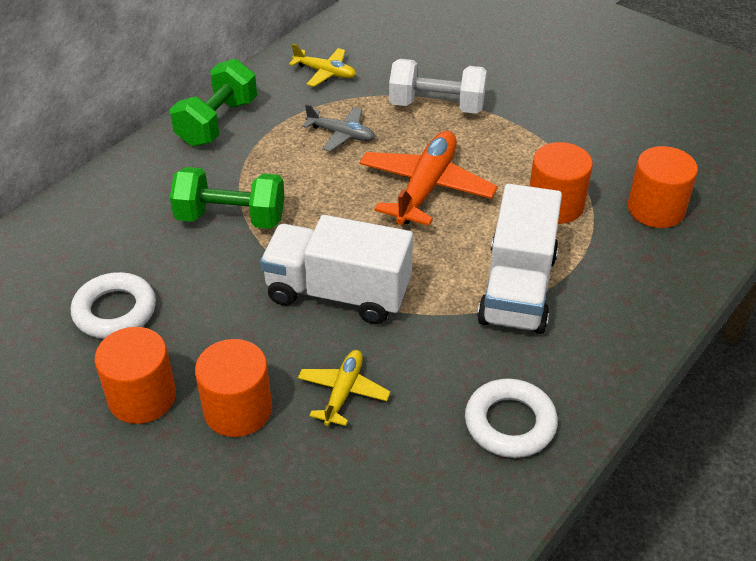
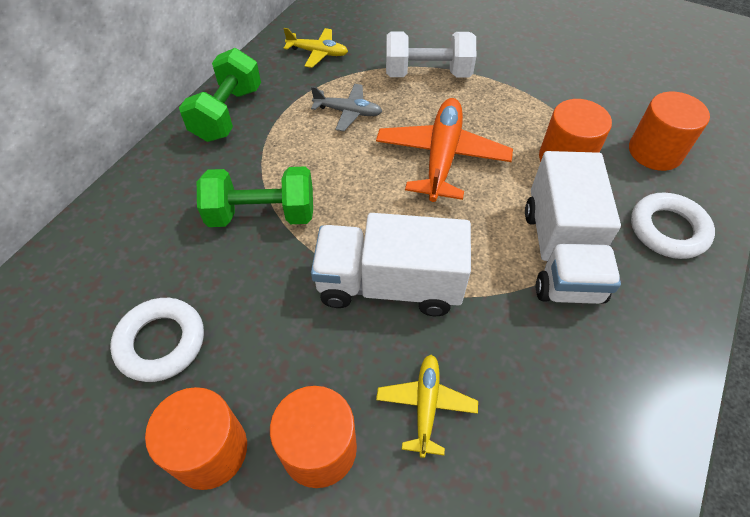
camera: 10 degrees left, 10 degrees up
white ring [465,378,558,458] -> white ring moved to [631,193,715,259]

